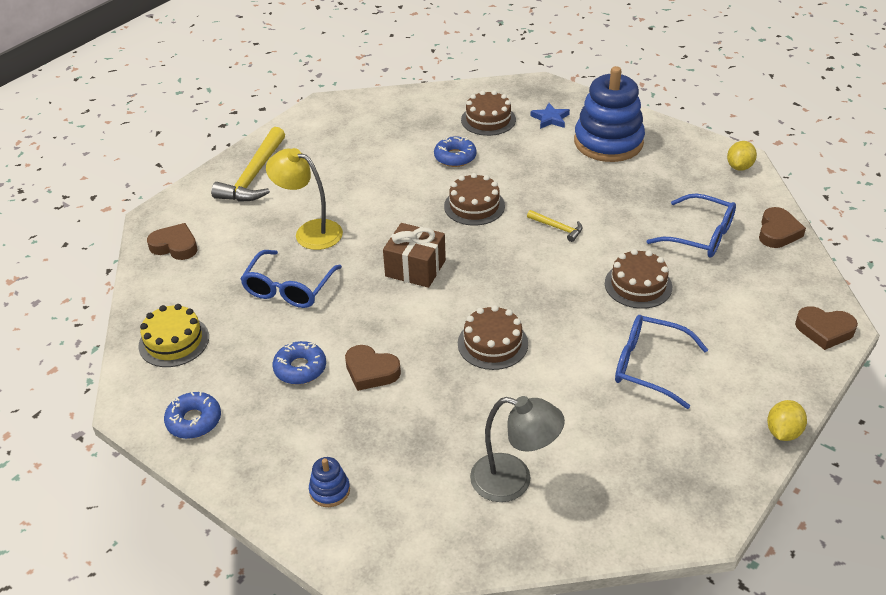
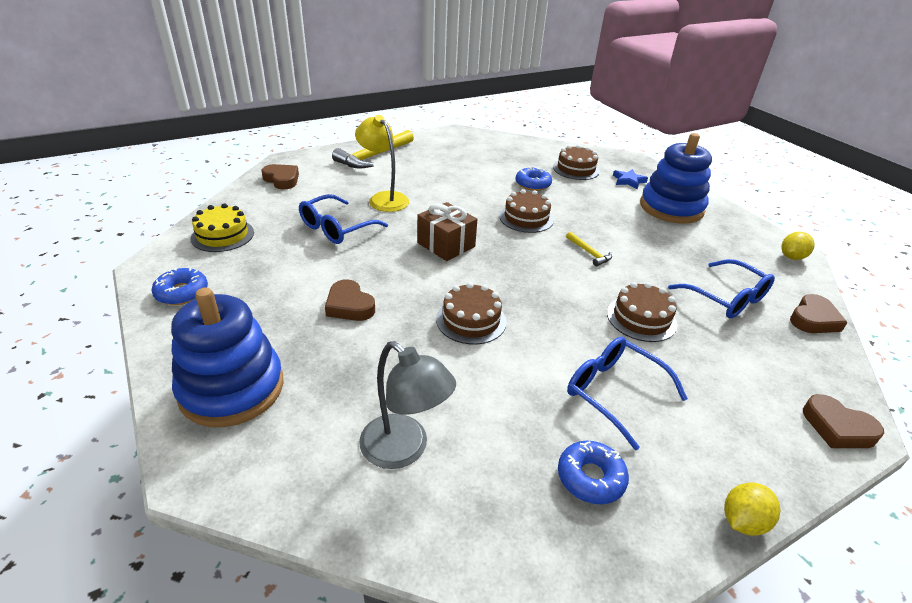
camera: 20 degrees right, 5 degrees down
blue donut [273,341,326,384] -> blue donut moved to [558,441,629,504]
blue stacking toy [309,457,350,507] -> blue stacking toy [171,288,284,427], size x2.40

